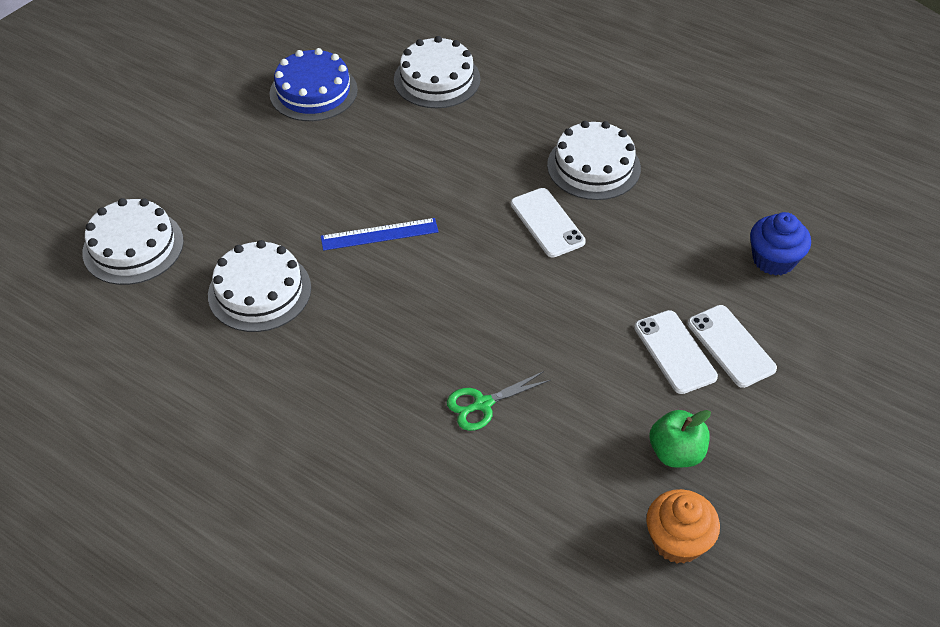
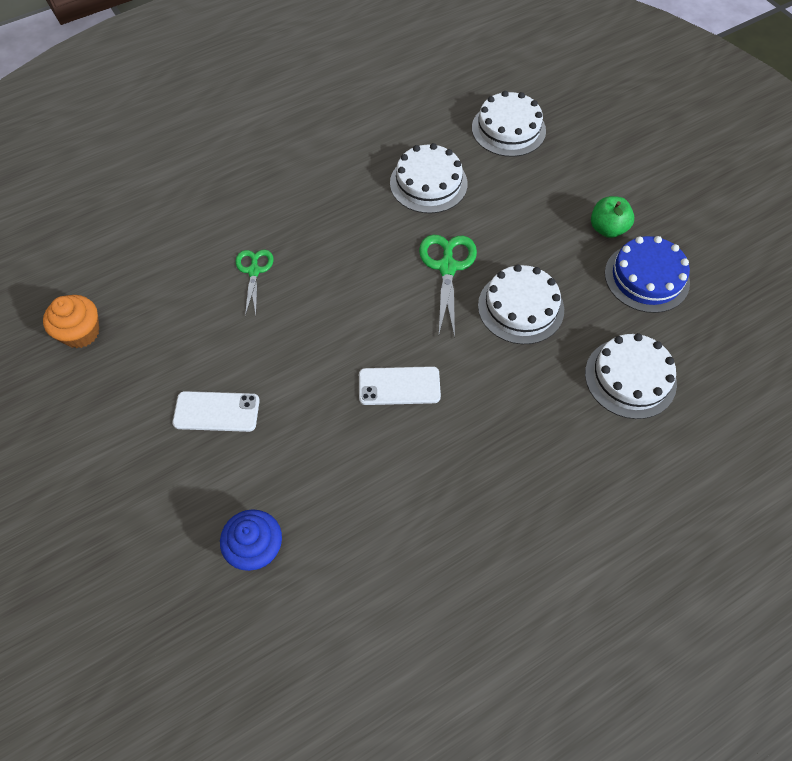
camera: 115 degrees right, 10 degrees up
blue ruler [321,218,439,251] -> green scissors [419,235,477,338]
white cake [547,121,641,200] -> white cake moved to [478,264,564,344]
green apple [650,410,711,468] -> green apple moved to [591,196,634,238]
white phone [688,305,777,388] -> none

